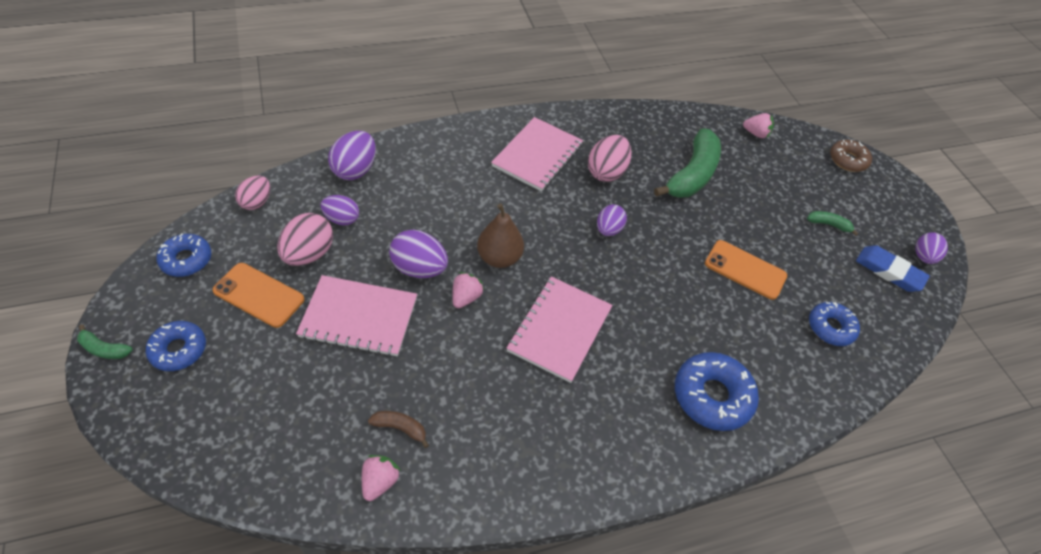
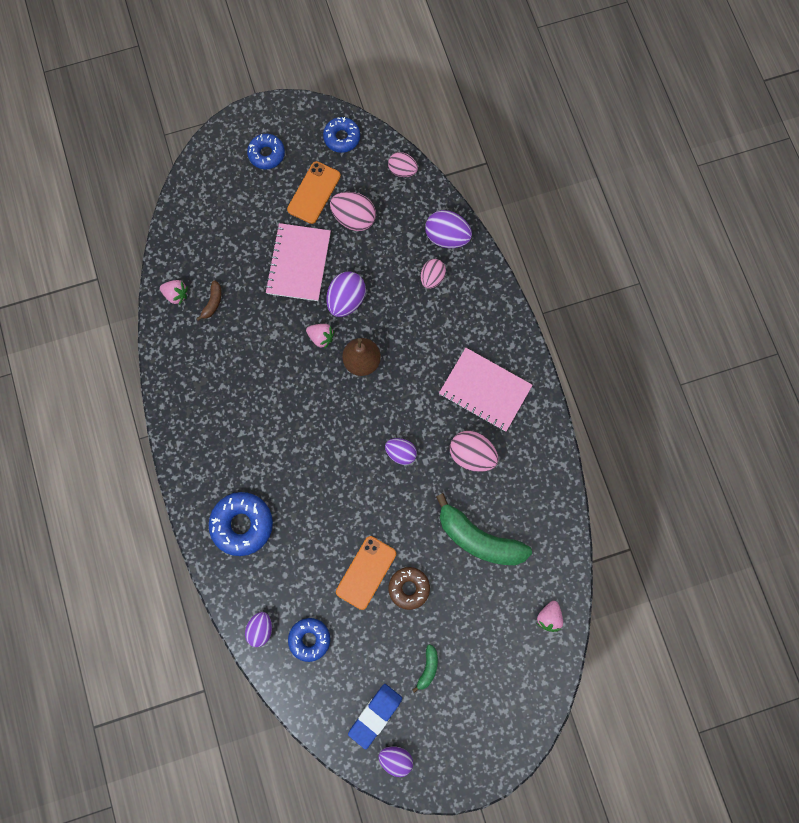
camera: 95 degrees right, 25 degrees up
green banana [77,324,133,359] -> none
purple egg [320,195,359,226] -> purple egg moved to [245,612,272,647]
pink notebook [507,276,613,383] -> none
brown donut [830,139,872,172] -> brown donut moved to [388,567,430,610]
none -> pink egg [421,259,446,289]

